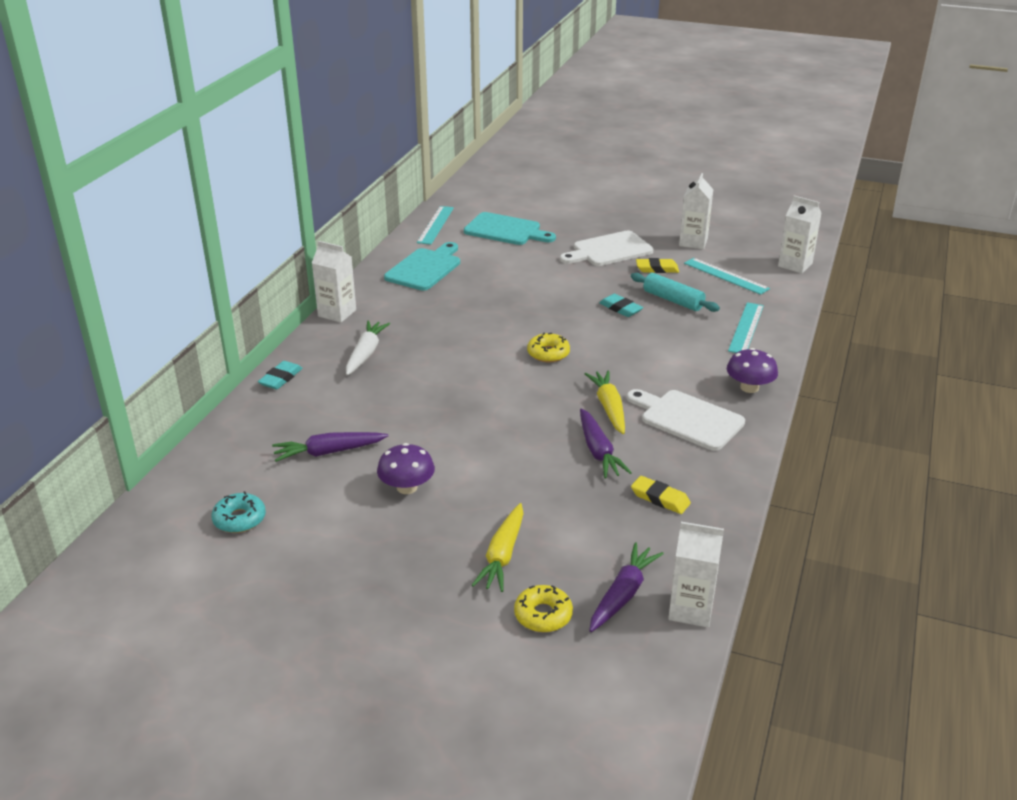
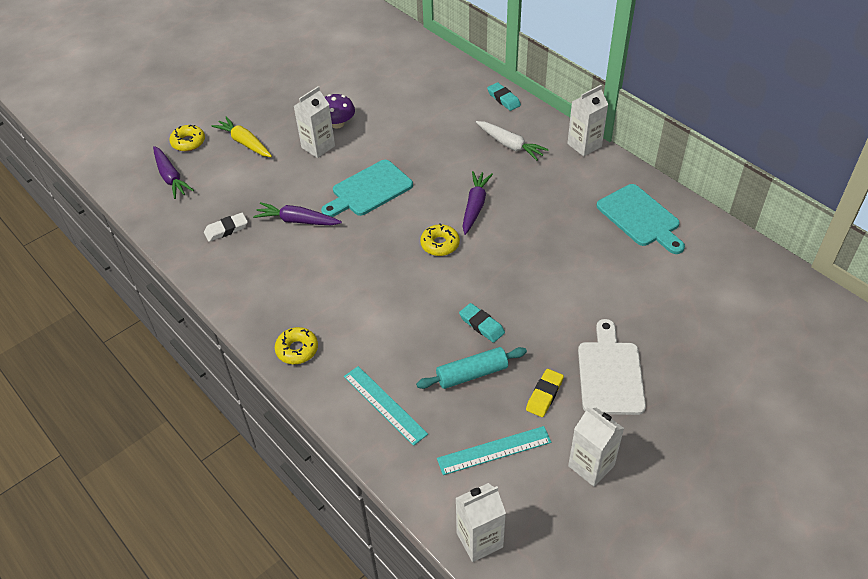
camera: 120 degrees right, 15 degrees up
turquoise donut [211,491,266,533] -> none
purple carrot [272,432,388,462] -> purple carrot moved to [462,171,493,235]
turquoise ruler [417,206,454,245] -> none
turquoise cutting board [464,212,556,245] -> turquoise cutting board moved to [321,160,413,217]
yellow carrot [585,370,625,434] -> none
turquoise eraser [599,294,643,317] -> turquoise eraser turned 60 degrees clockwise [459,303,505,343]
white cutting board [627,389,745,451] -> none
yellow eraser [631,476,691,514] -> white eraser [204,213,248,242]
white carton [668,522,724,628] -> white carton moved to [294,86,335,158]
purple mushroom [727,348,778,393] -> yellow donut [275,327,318,364]

